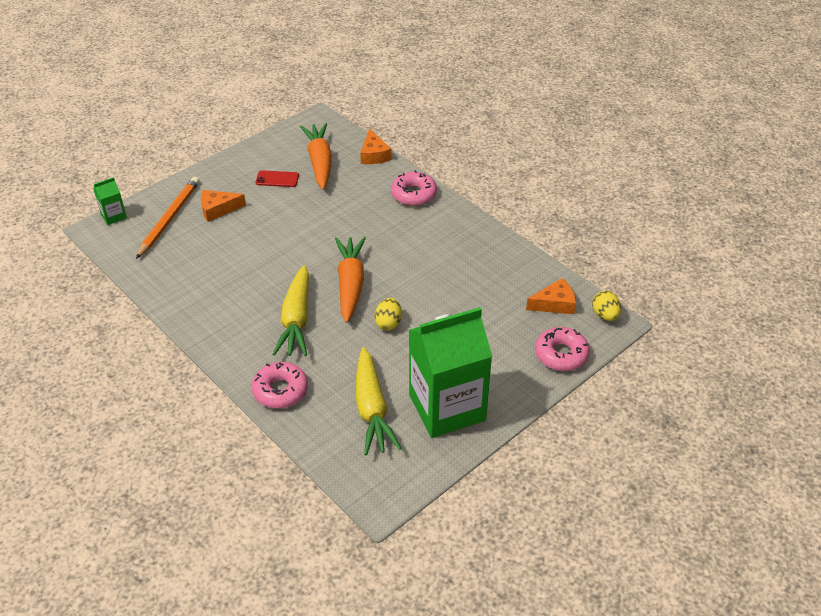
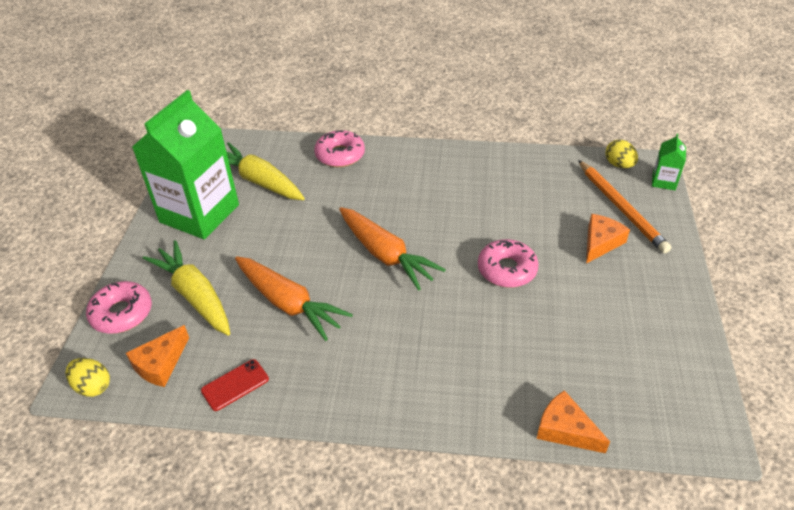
camera: 140 degrees right, 0 degrees up
red phone [256,170,299,187] -> red phone moved to [201,359,269,411]
yellow carrot [272,265,309,356] -> yellow carrot moved to [142,240,230,336]
orange carrot [300,123,332,190] -> orange carrot moved to [235,256,353,341]
yellow egg [375,298,402,331] -> yellow egg moved to [605,140,638,168]
pink donut [391,170,437,206] -> pink donut moved to [478,239,539,288]

